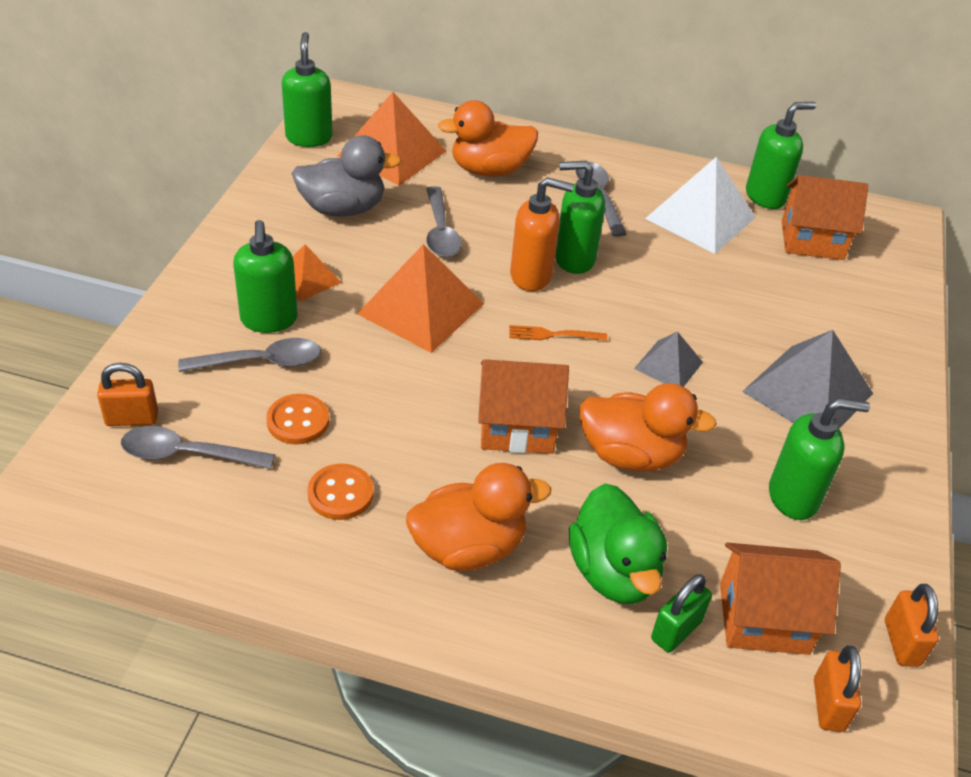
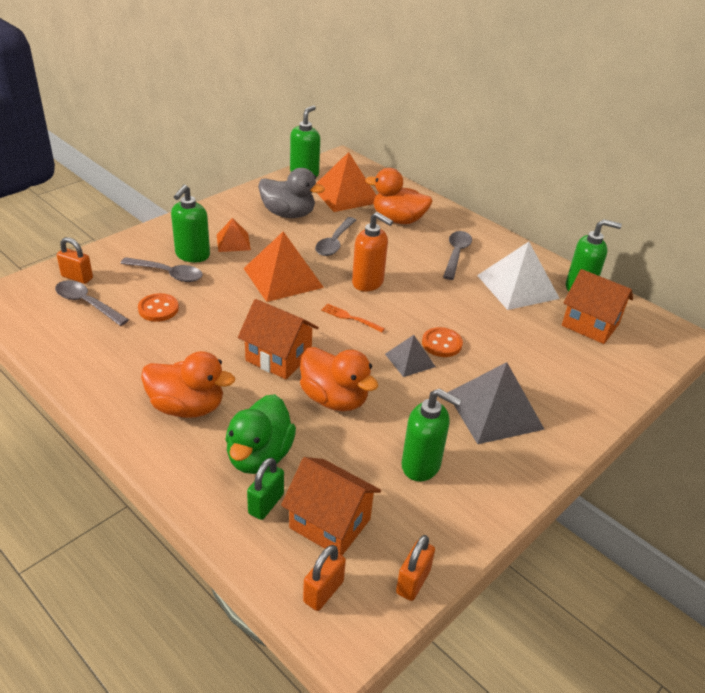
camera: 30 degrees right, 5 degrees down
orange button [307,464,374,520] -> orange button moved to [422,327,463,357]
green soap dispenser [555,161,605,274] -> none
green padlock [651,574,712,653] -> green padlock turned 45 degrees counterclockwise [247,458,284,520]

